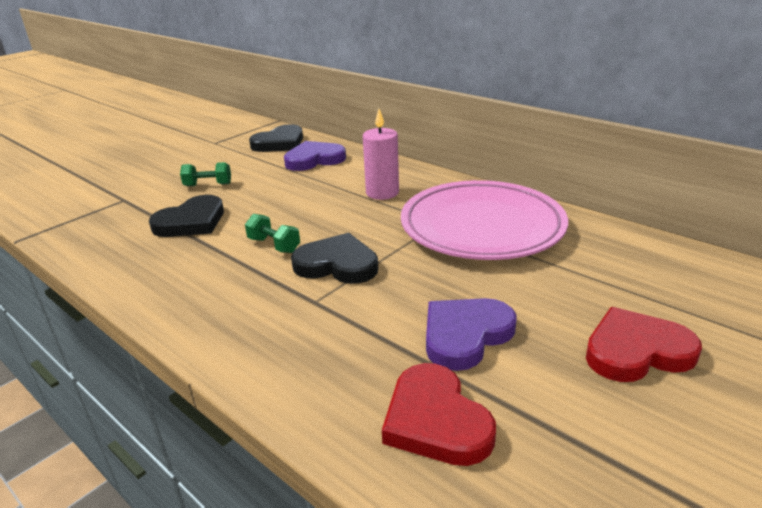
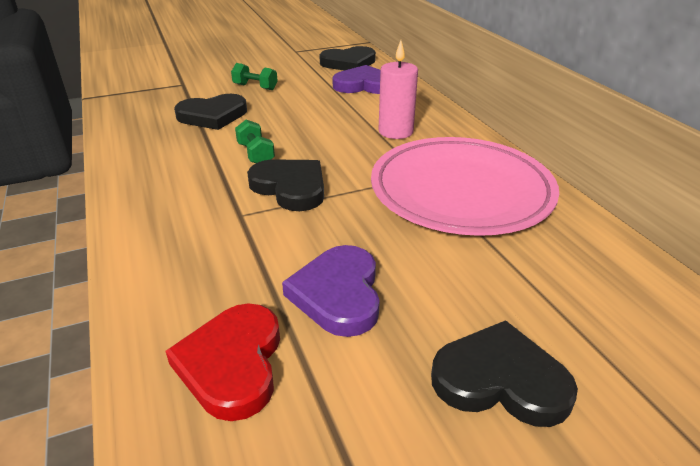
camera: 25 degrees right, 5 degrees up
purple heart [426,298,517,371] -> purple heart turned 75 degrees counterclockwise [282,245,380,337]
red heart [586,307,702,382] -> black heart [431,320,578,427]

